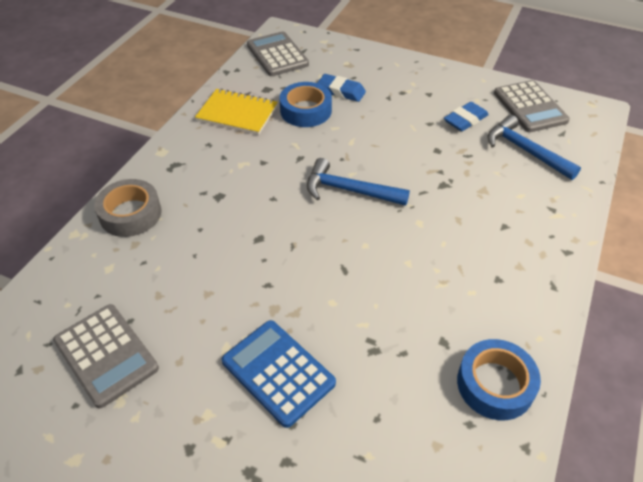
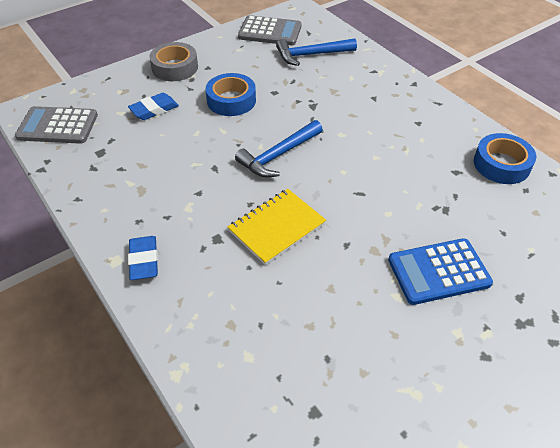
camera: 60 degrees left, 0 degrees up
grey calculator [53,304,159,409] -> none
grey tape [94,179,161,237] -> grey tape moved to [149,42,198,81]
yellow notebook [195,89,278,135] -> yellow notebook moved to [228,189,326,265]
blue tape [280,82,332,127] -> blue tape moved to [206,73,256,116]
blue eraser [444,102,489,131] -> blue eraser moved to [128,236,158,280]

